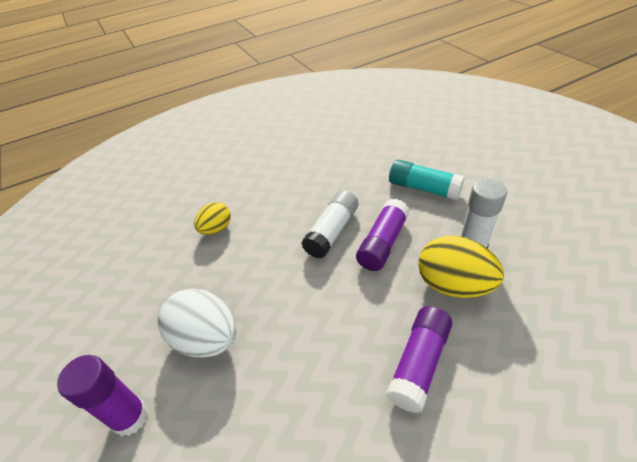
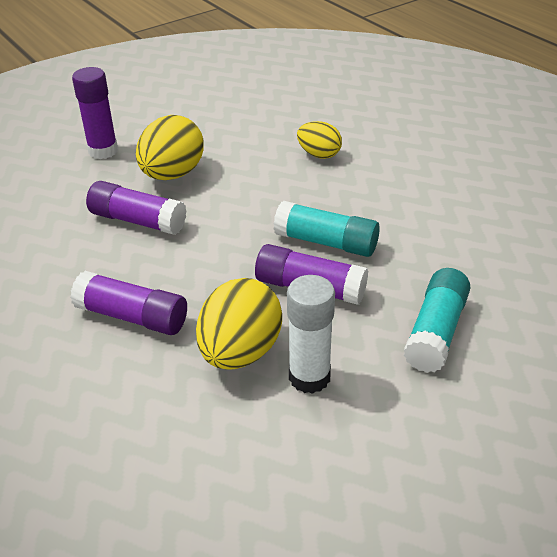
camera: 80 degrees right, 5 degrees down
white egg [158,289,236,357] -> yellow egg [136,115,204,180]
white glue stick [301,190,358,259] -> turquoise glue stick [274,201,380,257]
none -> purple glue stick [86,181,187,235]

